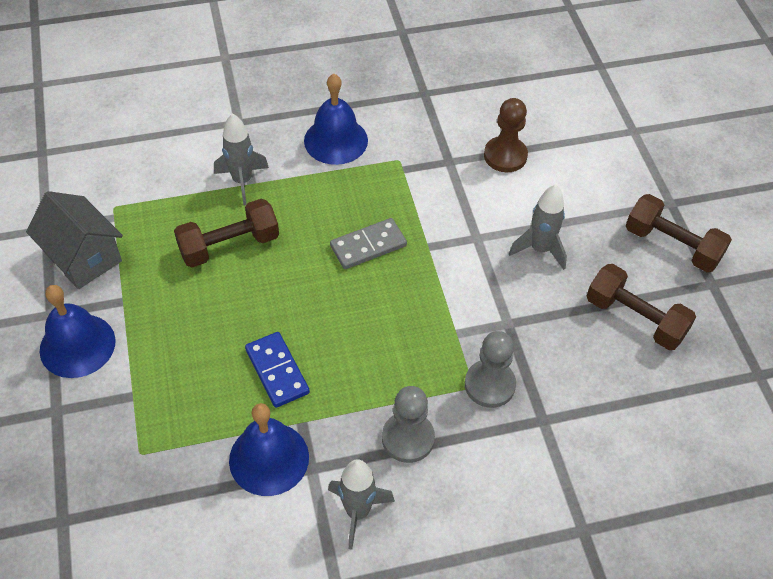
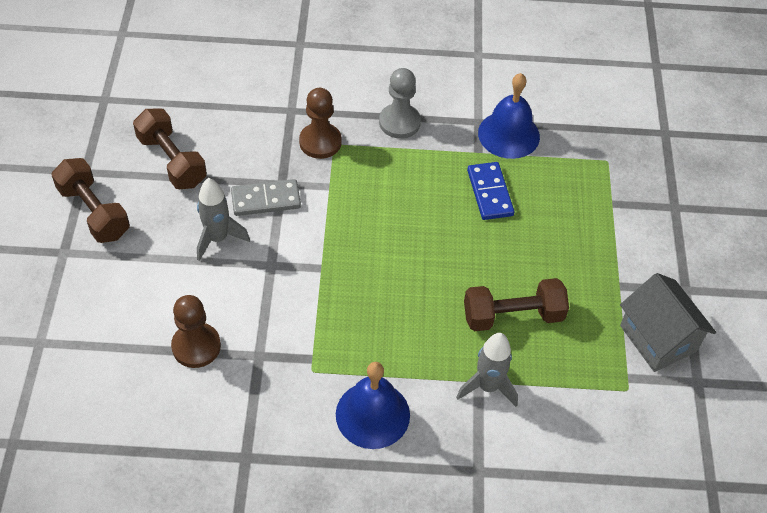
camera: 165 degrees left, 0 degrees up
blue bell [40,285,116,378] -> none
grey rocket [328,459,395,550] -> none
grey domino [330,218,407,269] -> grey domino moved to [231,179,301,216]
grey pawn [465,331,516,408] -> brown pawn [299,88,342,159]

